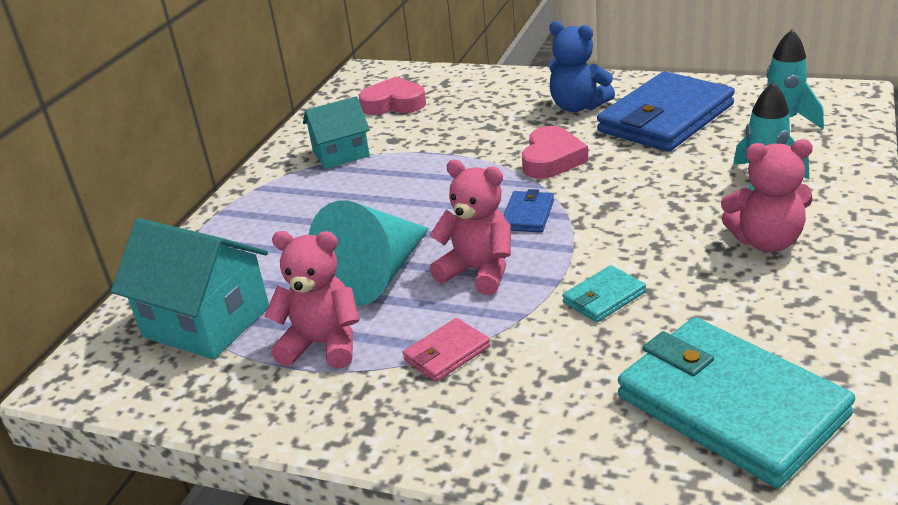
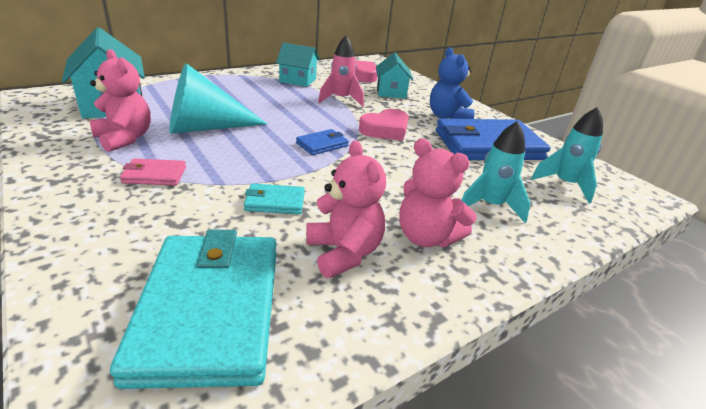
camera: 30 degrees right, 0 degrees up
pink teddy bear [430,160,511,295] -> pink teddy bear moved to [306,140,386,278]
none -> pink rocket [318,36,364,107]
none -> turquoise house [376,53,413,99]

